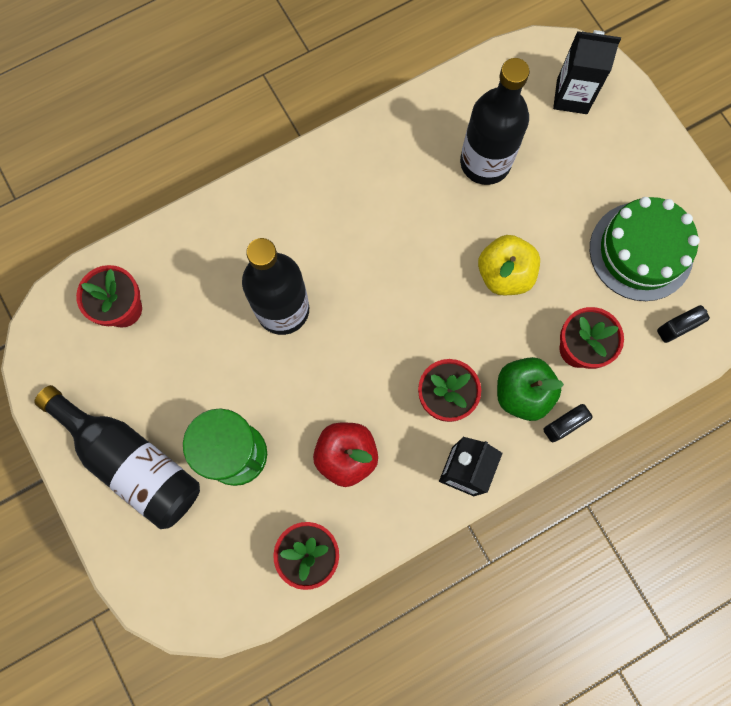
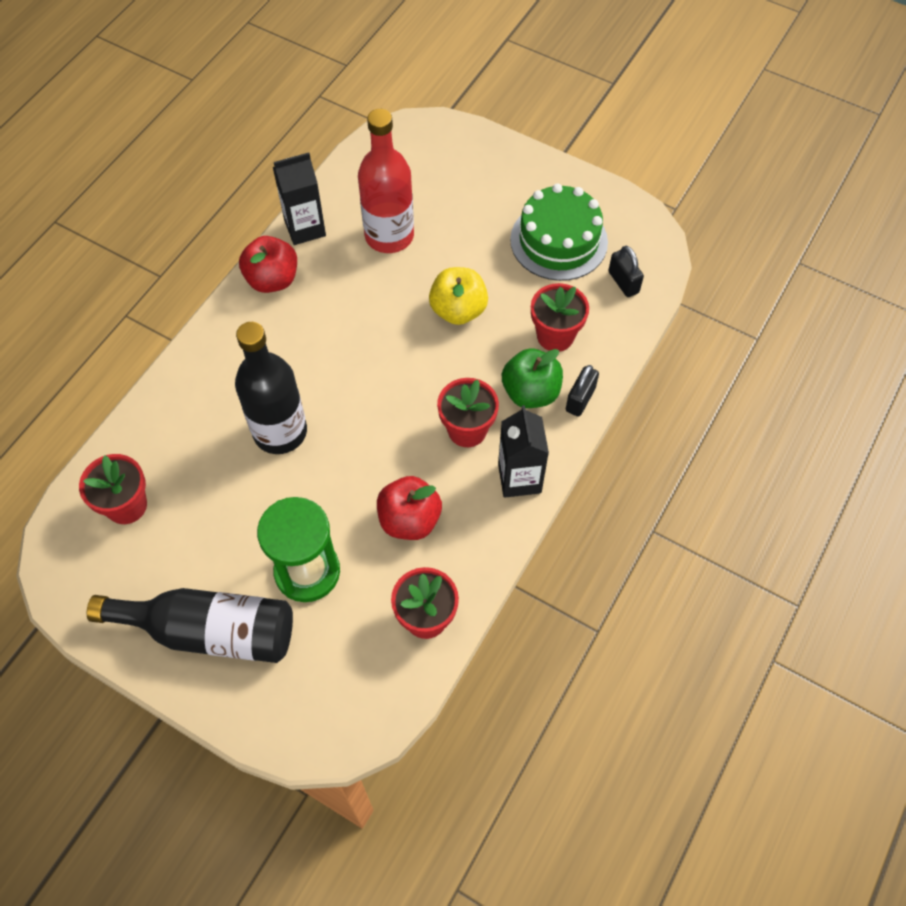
camera: 30 degrees left, 15 degrees down
black bottle [460,58,530,185] -> red bottle [358,109,414,253]
black carton [553,30,621,114] -> black carton moved to [273,152,326,245]
black padlock [657,305,710,343] -> black padlock turned 60 degrees counterclockwise [608,246,644,297]
none -> red apple [239,236,297,293]

